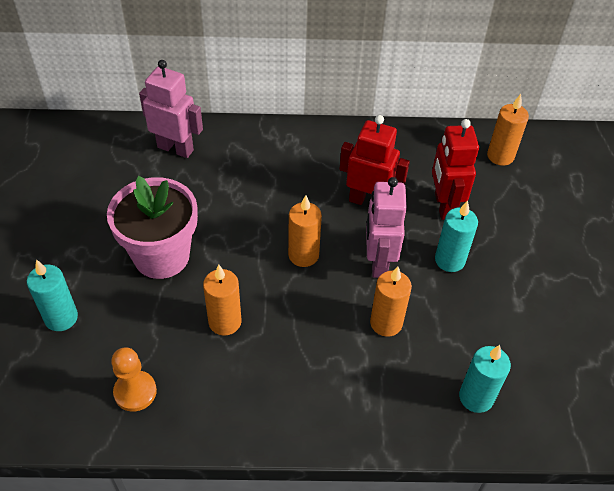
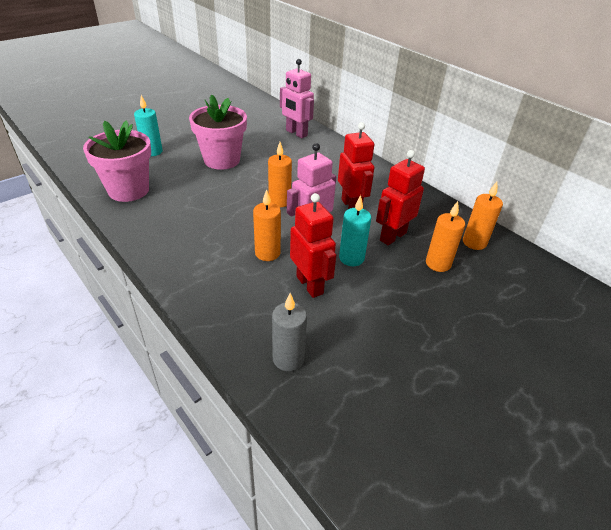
camera: 50 degrees right, 10 degrees down
orange pawn [111,347,157,412] -> pink flower pot [83,120,151,202]
pink robot [139,60,203,158] -> pink robot turned 150 degrees clockwise [280,59,314,138]
orange candle [203,265,242,336] -> orange candle moved to [426,201,465,272]
turquoise candle [459,345,511,413] -> none
none -> grey candle [272,293,307,371]
none -> red robot [290,193,336,298]

